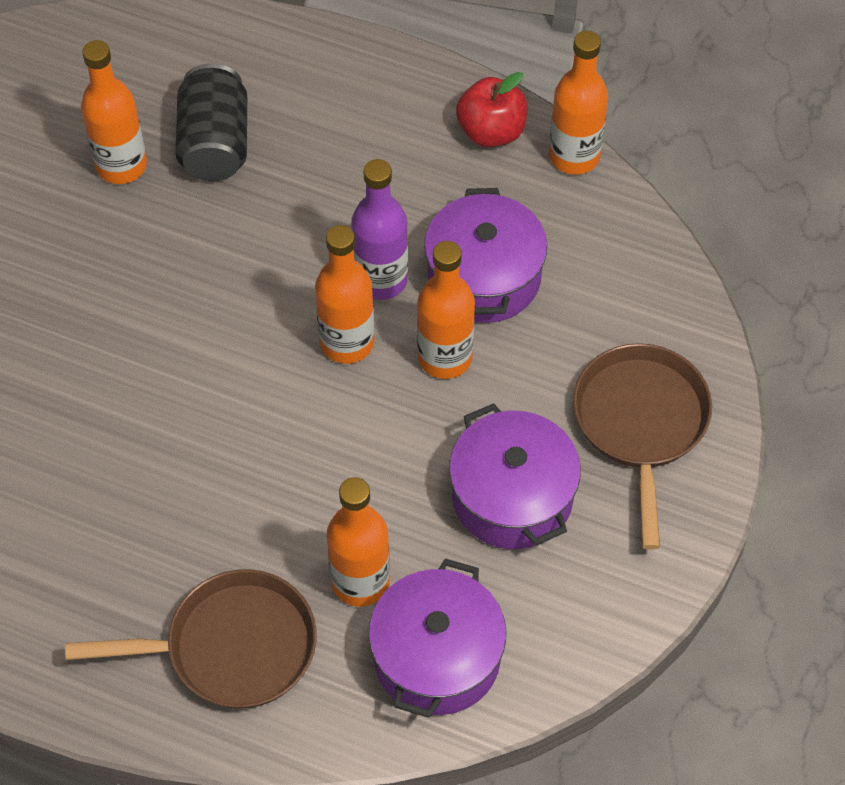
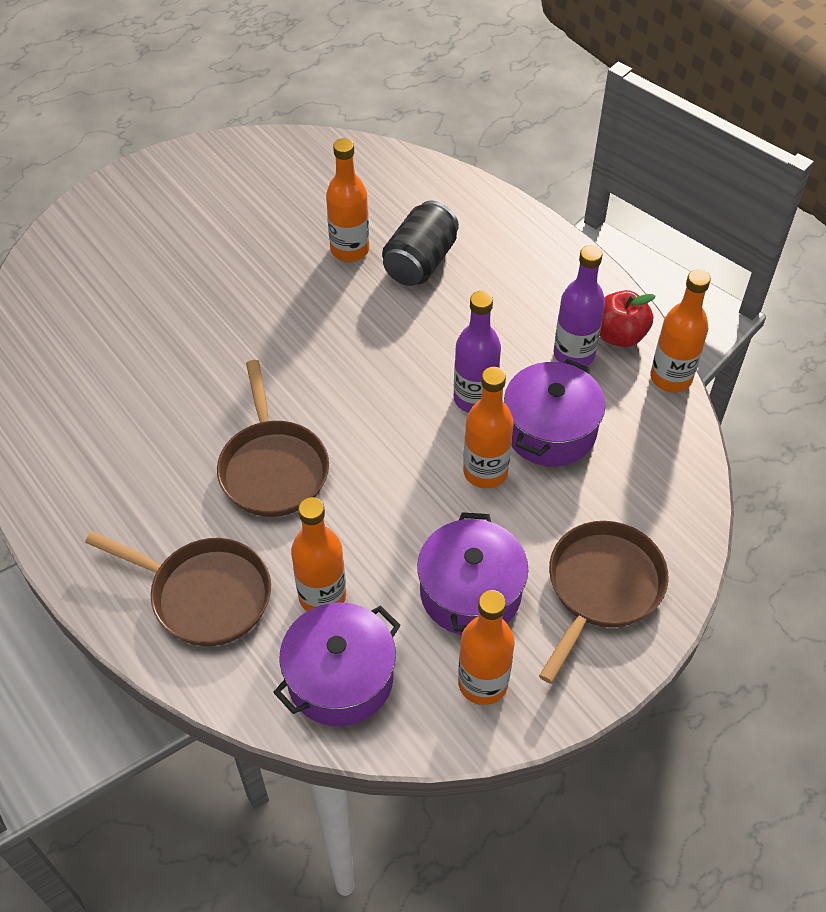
camera: 30 degrees right, 5 degrees down
orange bottle [315,225,374,364] -> orange bottle moved to [458,590,515,705]
none -> brown pan [217,360,329,517]
none -> purple bottle [554,245,605,366]

